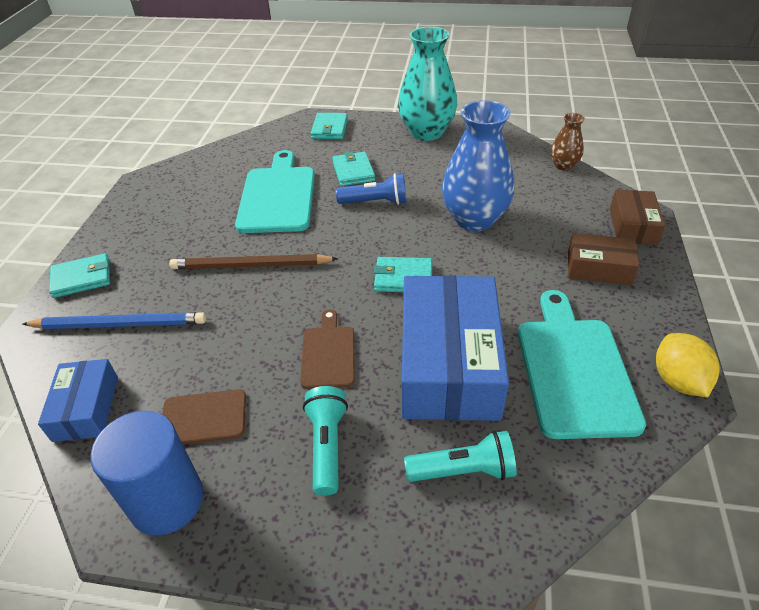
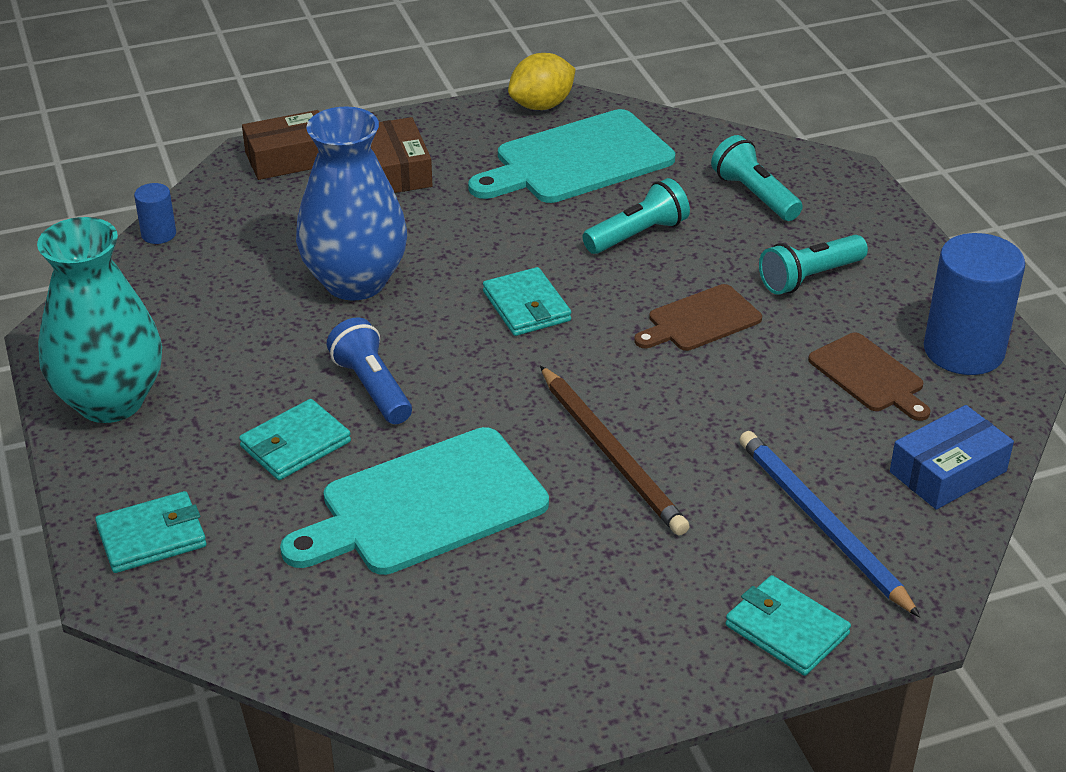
camera: 120 degrees left, 5 degrees down
blue box [402,275,509,421] -> turquoise flashlight [582,178,690,254]
brown vase [551,113,585,171] -> blue cylinder [134,183,176,244]

